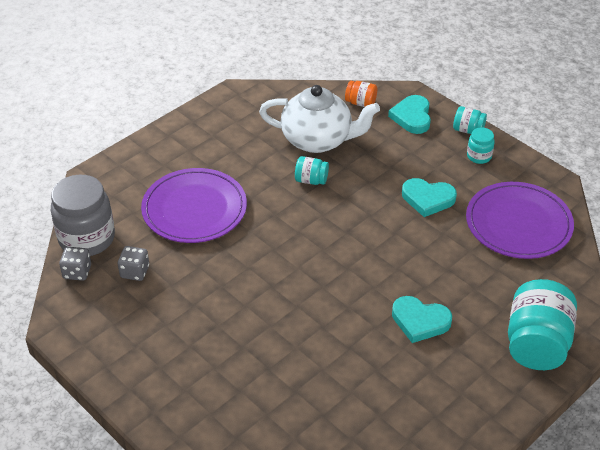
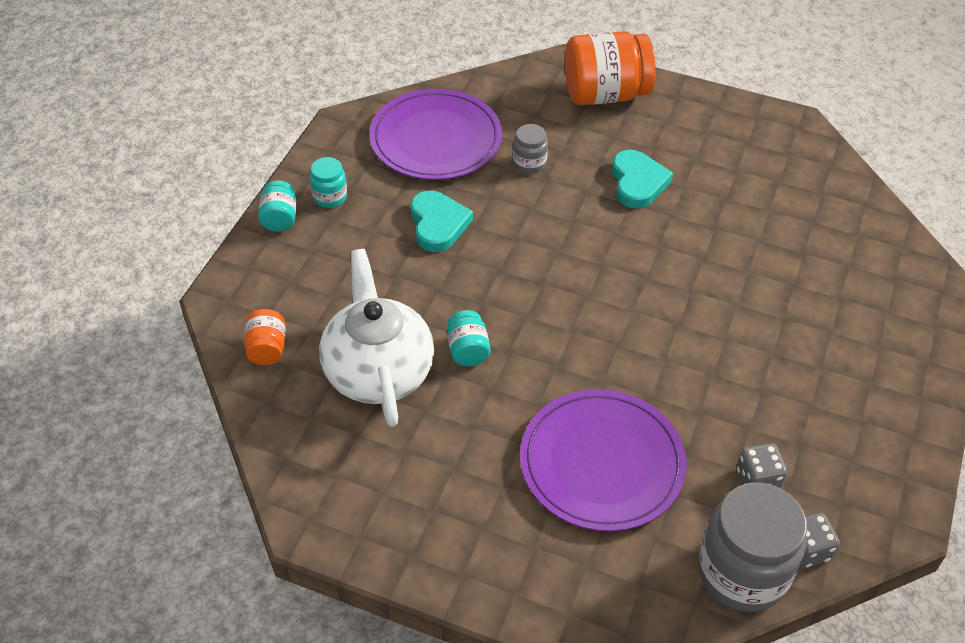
camera: 115 degrees left, 5 degrees up
turquoise heart [388,95,431,134] -> none
turquoise jar [508,279,577,370] -> orange jar [565,31,656,105]
none -> grey jar [513,124,548,173]

